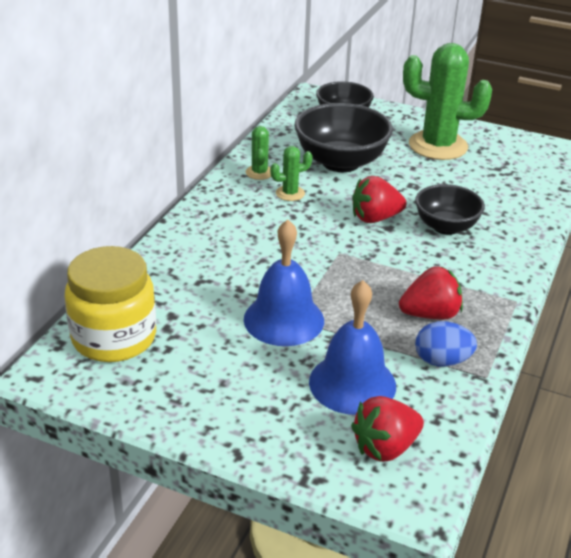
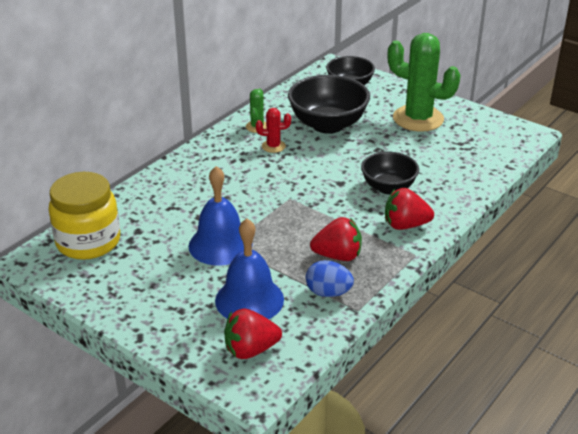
camera: 15 degrees right, 0 degrees up
green cactus [270,146,312,201] -> red cactus [256,108,291,153]
red strawberry [352,176,407,223] -> red strawberry moved to [385,188,434,230]

